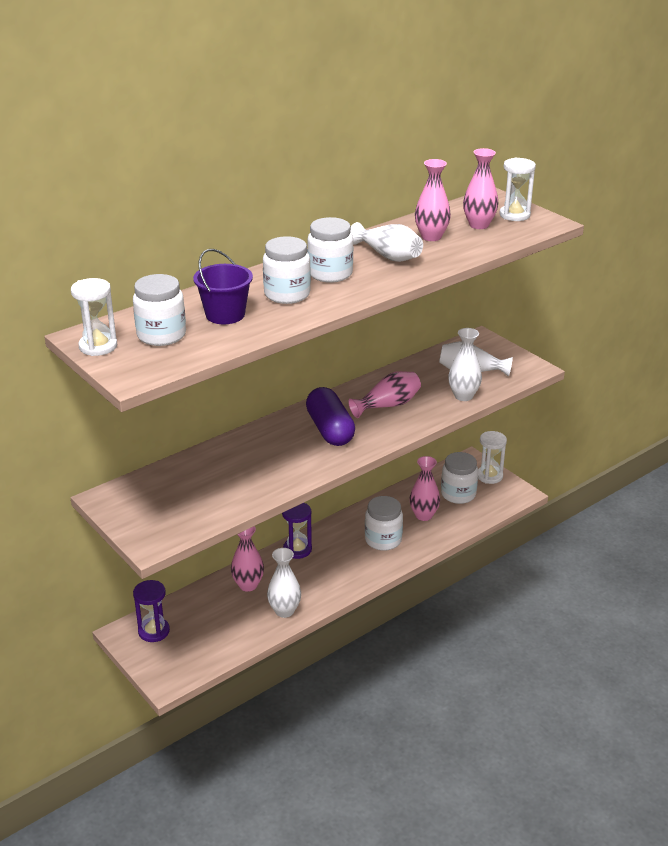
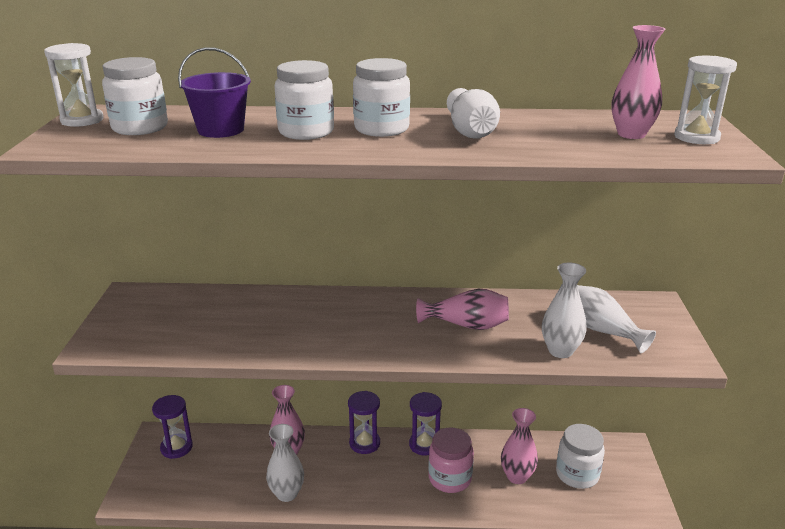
camera: 40 degrees right, 5 degrees down
purple capsule [306,387,355,446] -> none
white jar [365,496,403,551] -> pink jar [428,427,474,493]
pink vase [415,159,451,241] -> none
white hourglass [478,431,507,484] -> none
none -> purple hourglass [409,392,442,456]

